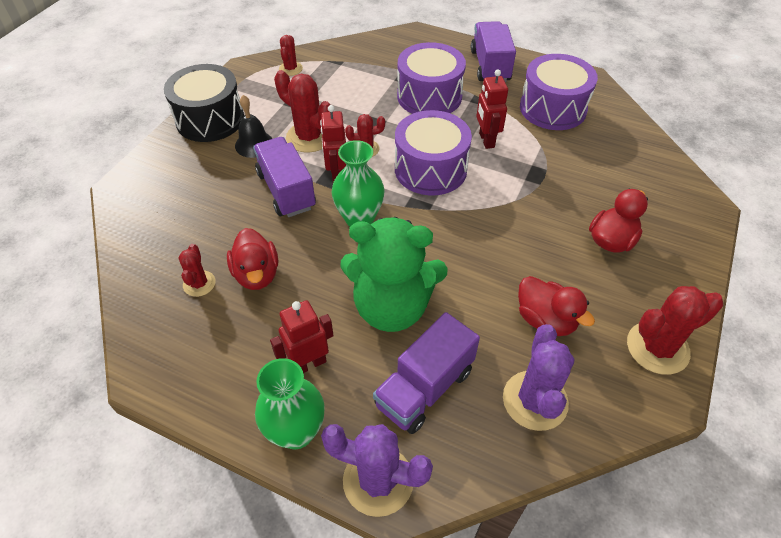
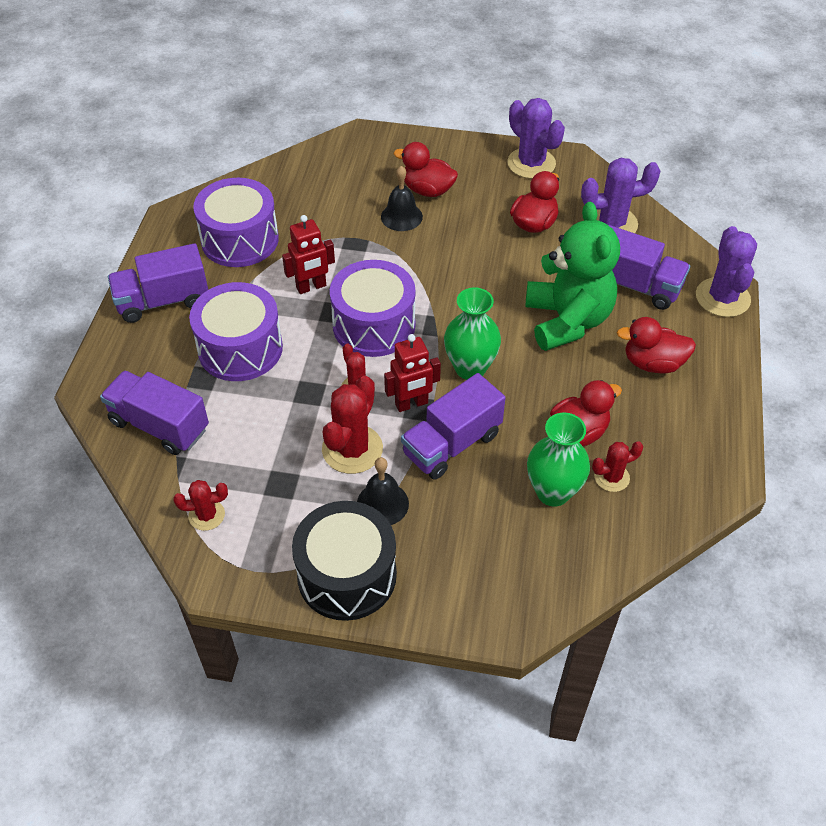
camera: 105 degrees left, 0 degrees up
green vase [255,358,325,449] -> green vase moved to [527,413,590,507]
red robot [270,300,334,373] -> red duck [617,317,696,374]
red cactus [627,286,723,375] -> purple cactus [507,98,565,179]
none -> purple truck [100,371,209,455]
none -> black bell [381,166,423,231]

